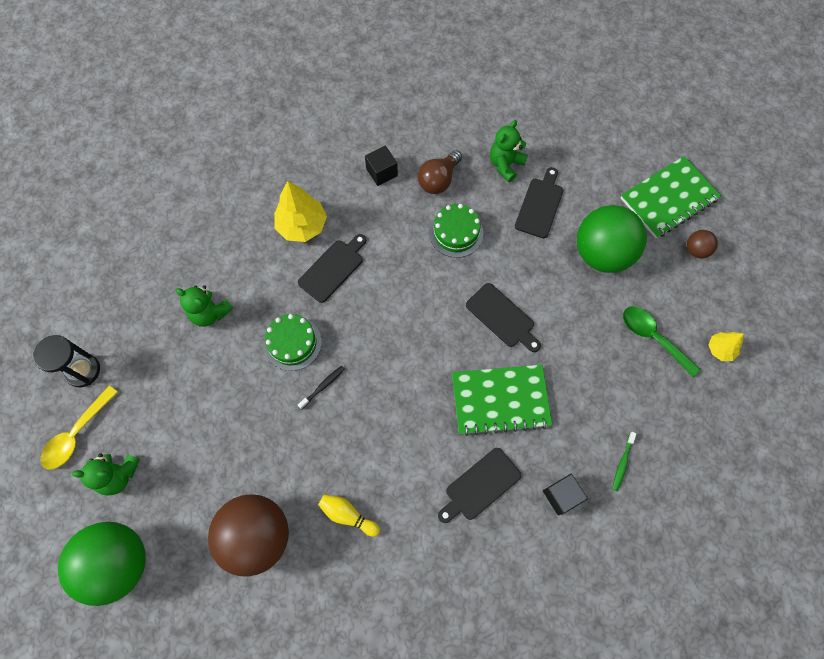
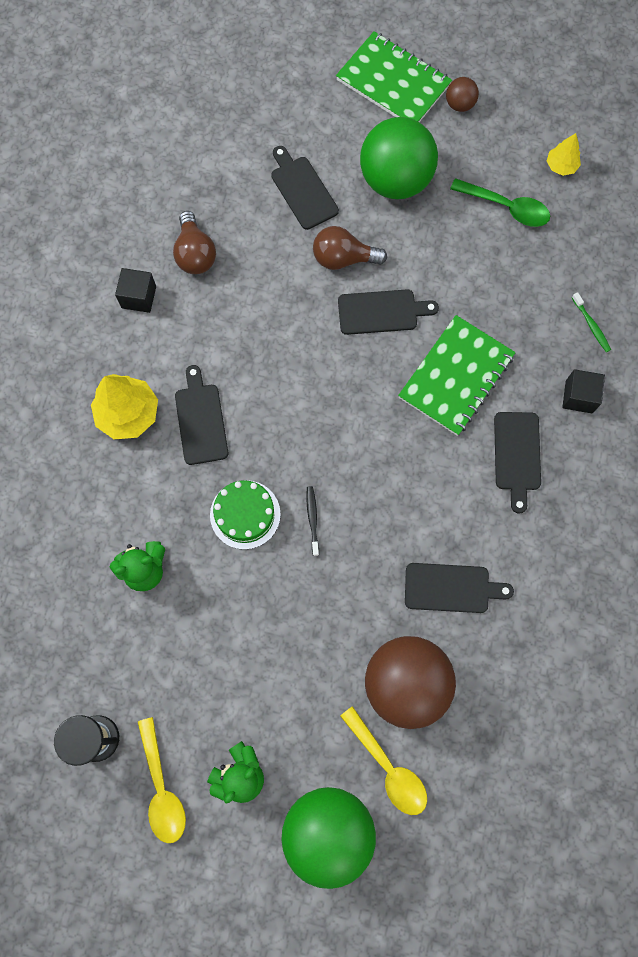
camera: 50 degrees left, 5 degrees up
yellow bowling pin [318,494,380,537] -> black cutting board [405,563,514,613]
green cake [429,204,483,258] -> none
green teddy bear [490,120,528,182] -> none
green notebook [621,156,721,238] -> green notebook turned 60 degrees counterclockwise [336,31,452,122]
green spoon [623,307,701,377] -> green spoon turned 150 degrees counterclockwise [450,178,550,227]
none -> brown light bulb [313,226,387,270]
none -> yellow spoon [340,706,427,815]

